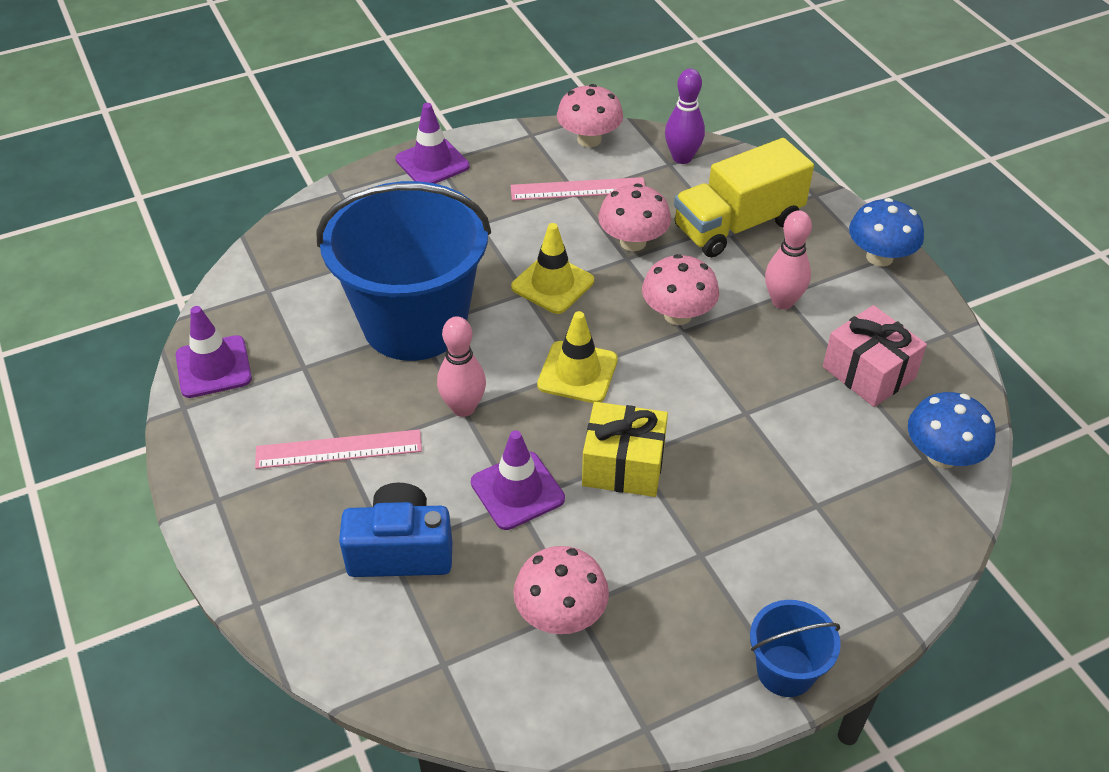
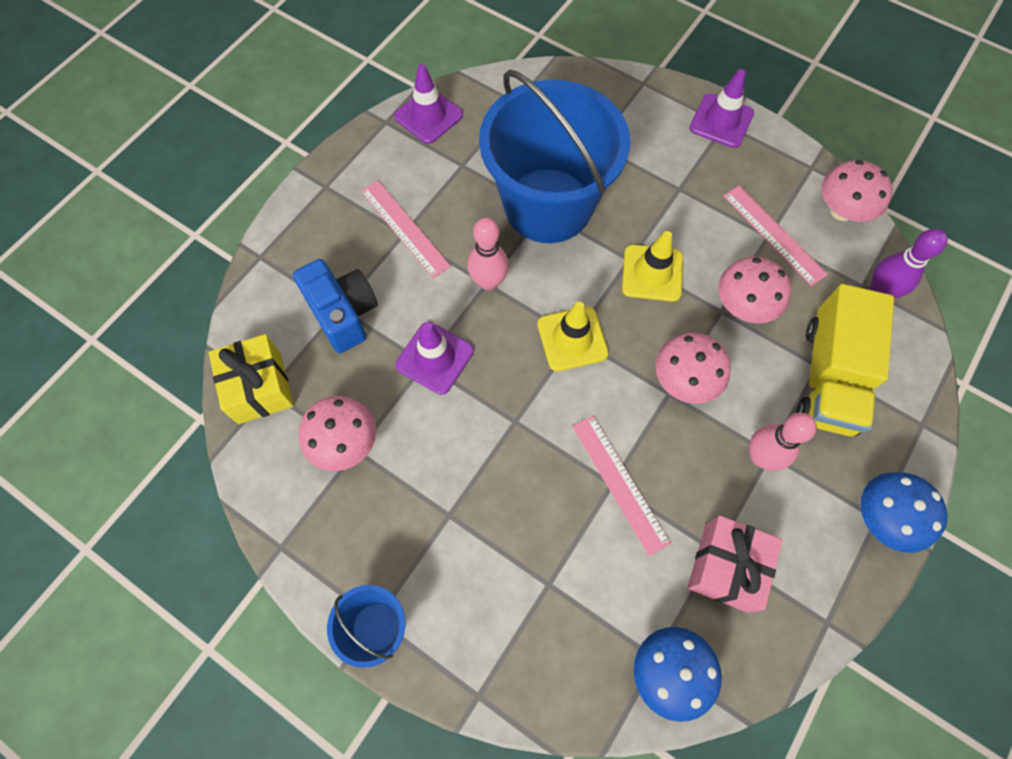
camera: 60 degrees right, 20 degrees up
yellow gift [582,402,668,497] -> yellow gift moved to [208,334,294,424]
yellow truck [674,138,814,257] -> yellow truck turned 105 degrees counterclockwise [796,284,894,436]
none -> pink ruler [572,416,671,556]

